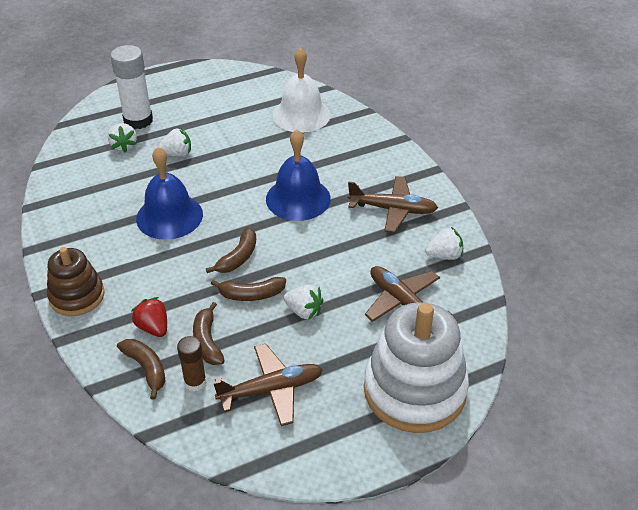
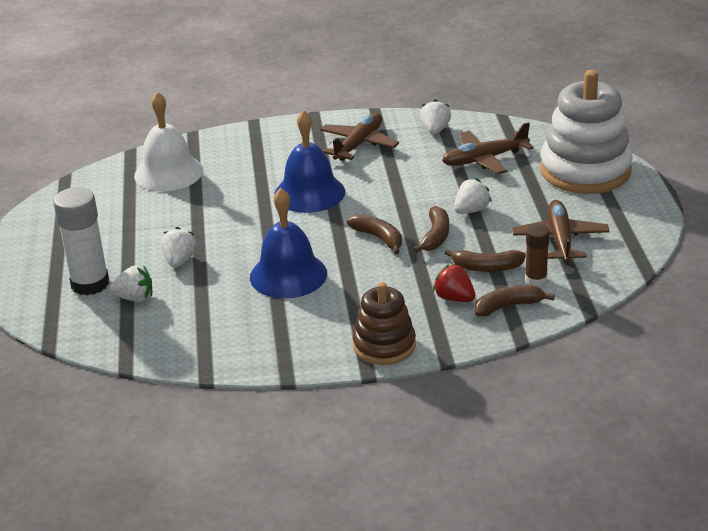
camera: 70 degrees left, 10 degrees down
red strawberry [132,297,167,337] -> red strawberry turned 60 degrees clockwise [433,264,476,302]

